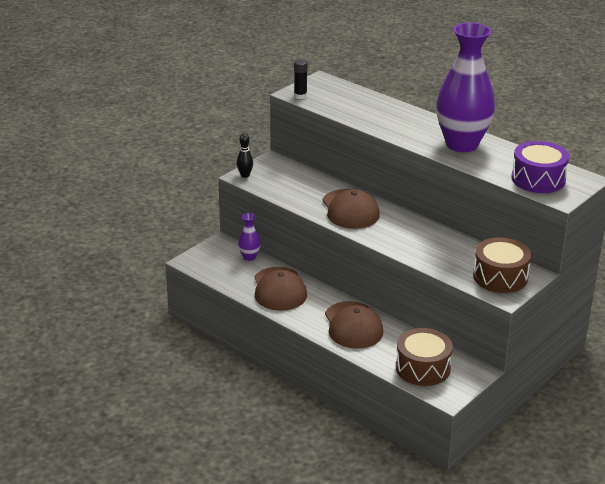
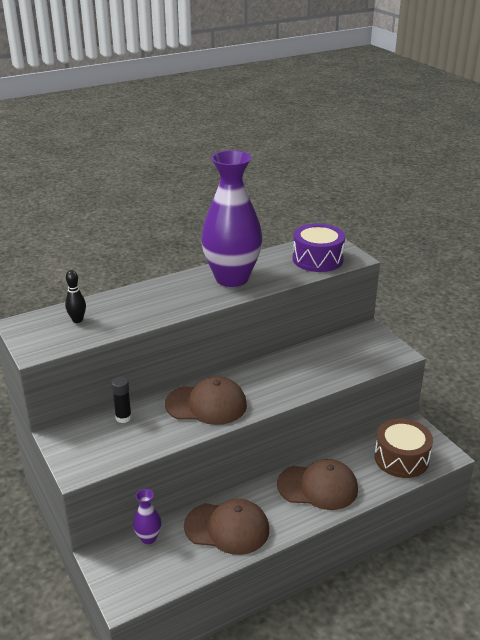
camera: 70 degrees left, 0 degrees up
black bowling pin [237,133,253,178] -> black bowling pin moved to [65,270,86,323]
black glue stick [294,59,308,99] -> black glue stick moved to [111,377,132,423]
brown drum [473,237,531,293] -> none

